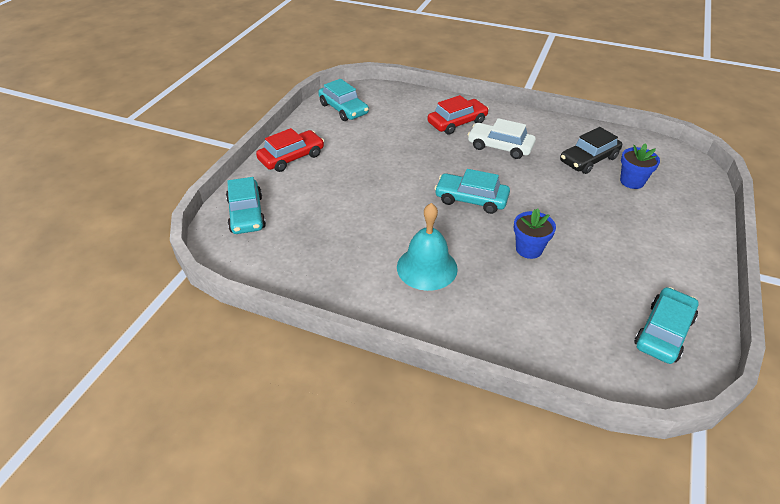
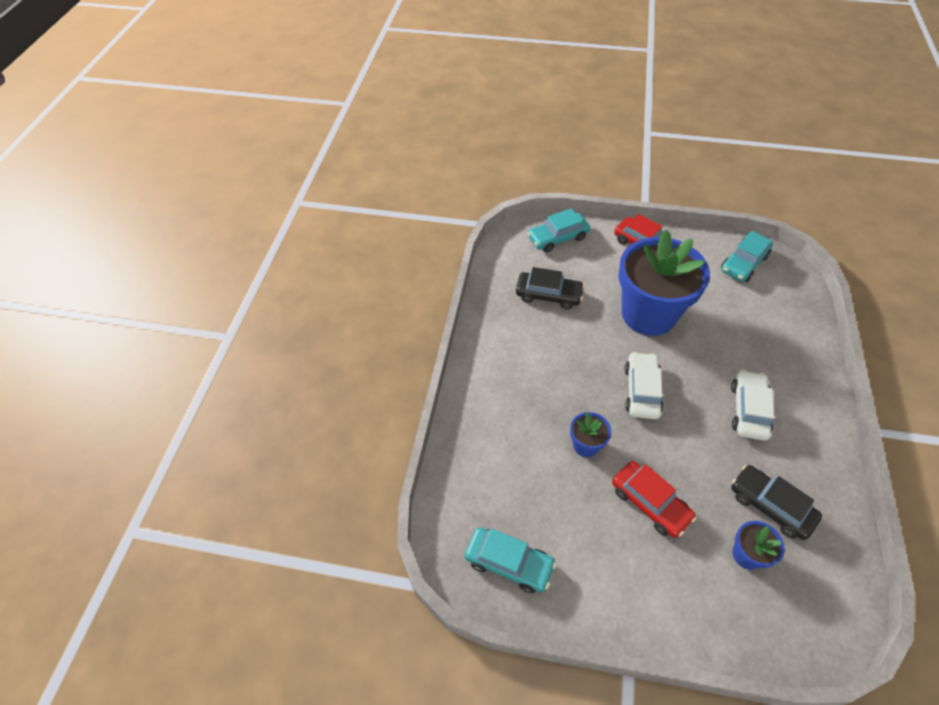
camera: 80 degrees right, 10 degrees up
turquoise bell [397,203,458,291] -> none
red car [427,95,489,135] -> red car moved to [612,461,696,538]
turquoise car [434,169,510,214] -> white car [625,352,663,419]
none -> black car [516,267,585,309]
none -> blue flower pot [618,230,710,336]

